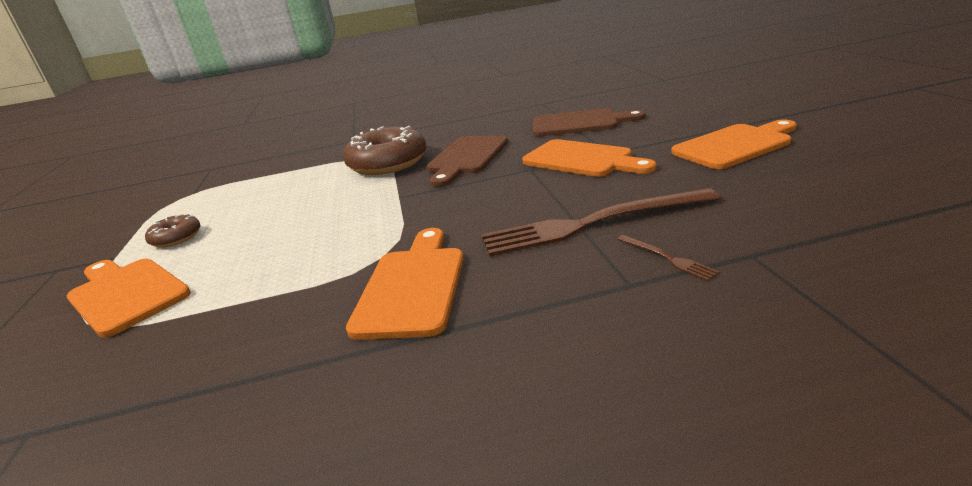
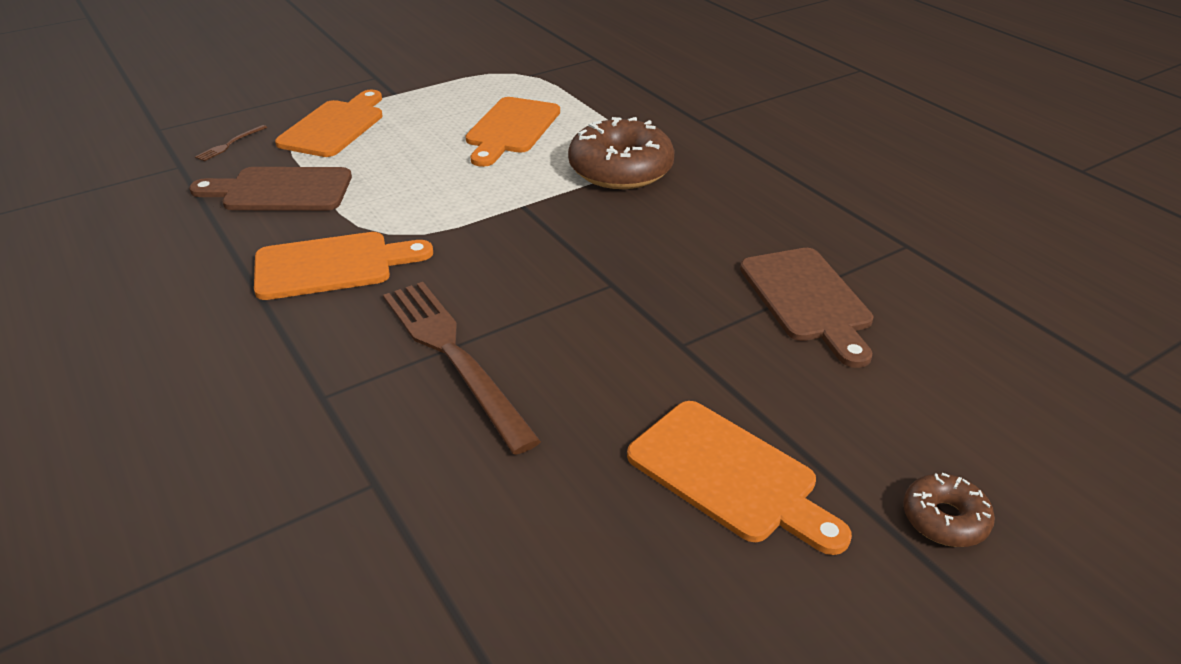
camera: 65 degrees right, 10 degrees up
brown donut [145,214,200,248] -> brown donut moved to [903,472,995,547]
brown cutting board [427,136,508,187] -> brown cutting board moved to [189,167,352,211]
orange cutting board [522,139,656,177] -> orange cutting board moved to [466,97,560,167]
brown fork [618,235,720,281] -> brown fork moved to [195,125,267,161]

